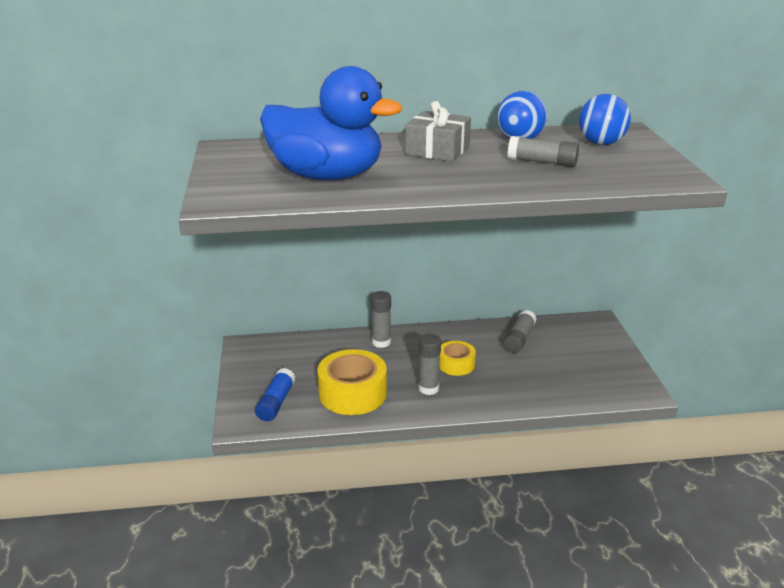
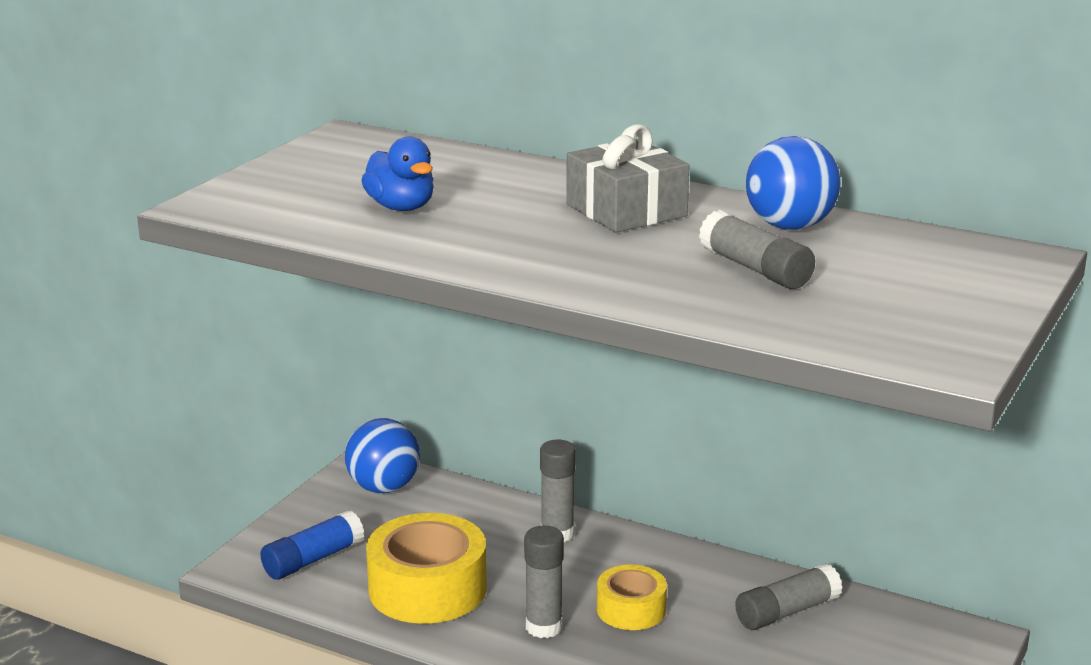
camera: 35 degrees right, 5 degrees down
blue duck [260,66,402,180] -> blue duck [361,136,434,211], size x0.43
blue ball [579,94,631,145] -> blue ball moved to [345,418,420,493]

